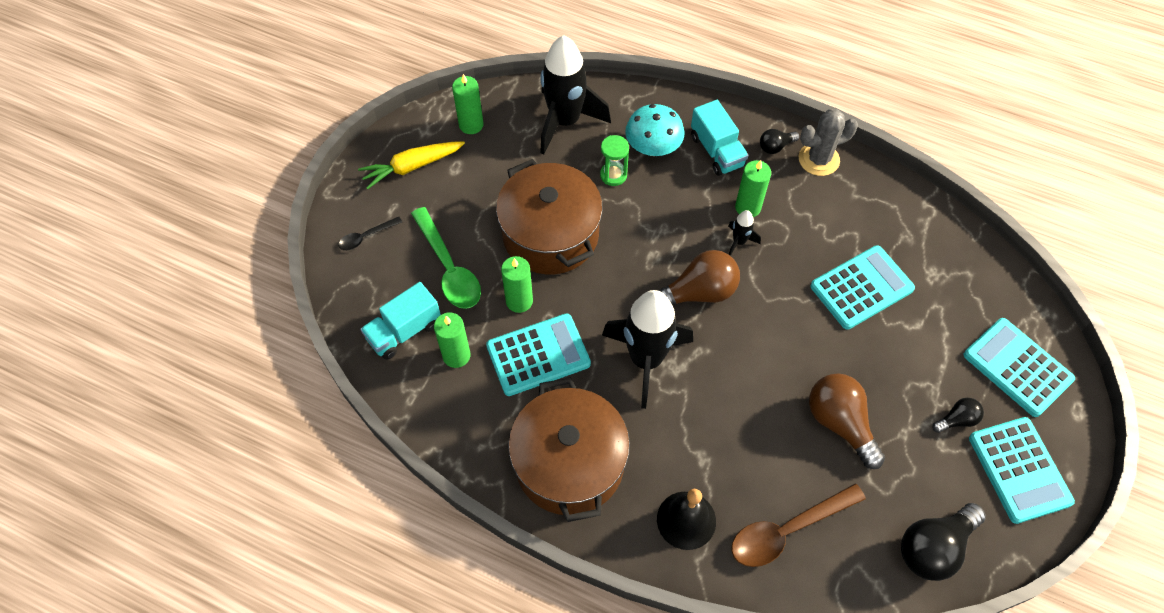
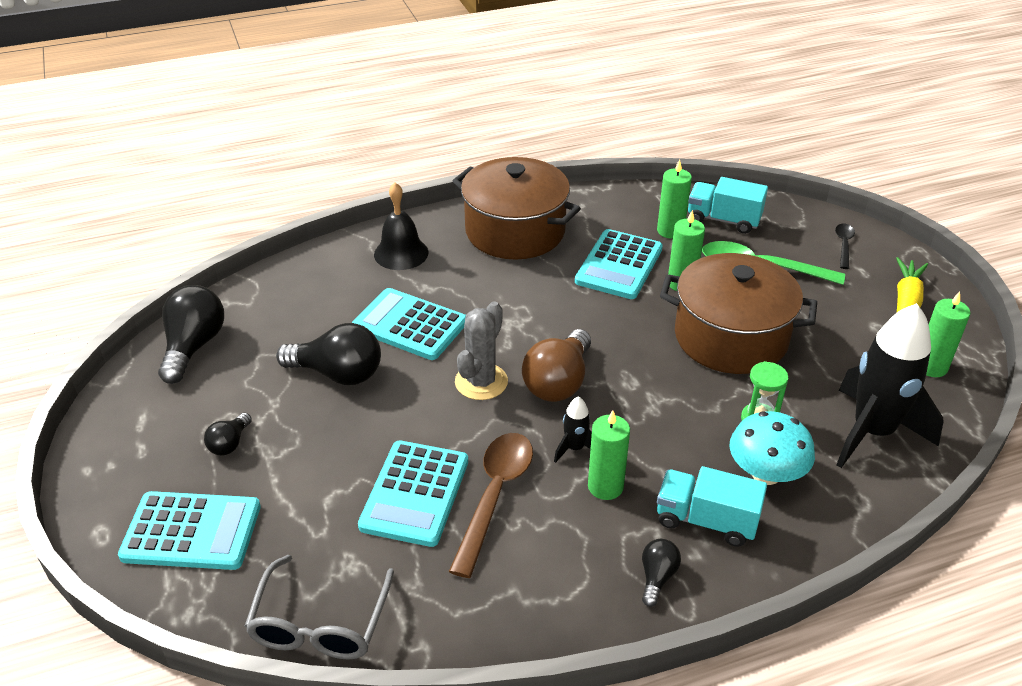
camera: 135 degrees right, 20 degrees down
turquoise truck [360,282,441,360] -> turquoise truck turned 75 degrees counterclockwise [688,177,768,234]
black rocket [602,290,693,409] -> none
brown spoon [731,483,866,567] -> brown spoon moved to [449,433,533,578]
grey cactus [799,109,858,176] -> grey cactus moved to [455,301,508,400]
brown light bulb [809,373,885,469] -> black light bulb [276,323,381,385]
turquoise calculator [969,417,1075,524] -> turquoise calculator moved to [352,288,466,360]
none -> grey glasses [245,555,394,660]

